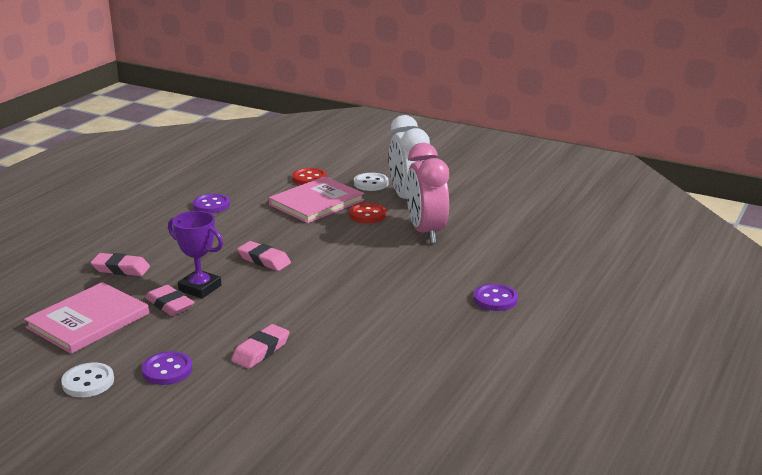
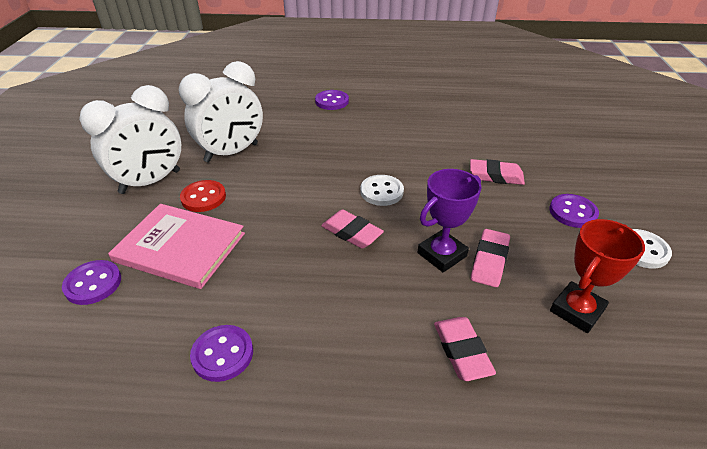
camera: 115 degrees left, 15 degrees up
pink book [24,282,149,354] -> red trophy [550,219,645,333]
purple trophy [168,211,223,298] -> purple trophy turned 45 degrees clockwise [418,169,482,272]
pink eraser [237,241,291,271] -> pink eraser turned 60 degrees counterclockwise [321,210,384,248]
red button [292,168,327,185] -> purple button [62,260,121,305]
white button [354,173,389,191] -> white button moved to [361,175,404,206]
pink clock [406,143,449,244] -> white clock [179,61,263,162]

